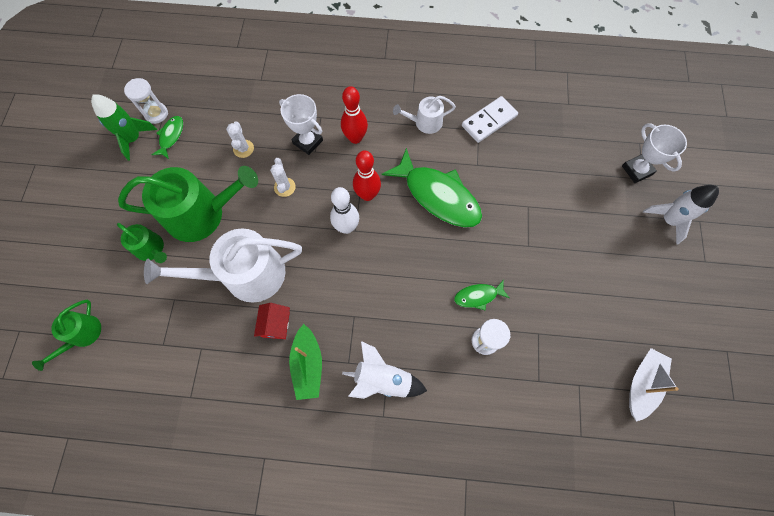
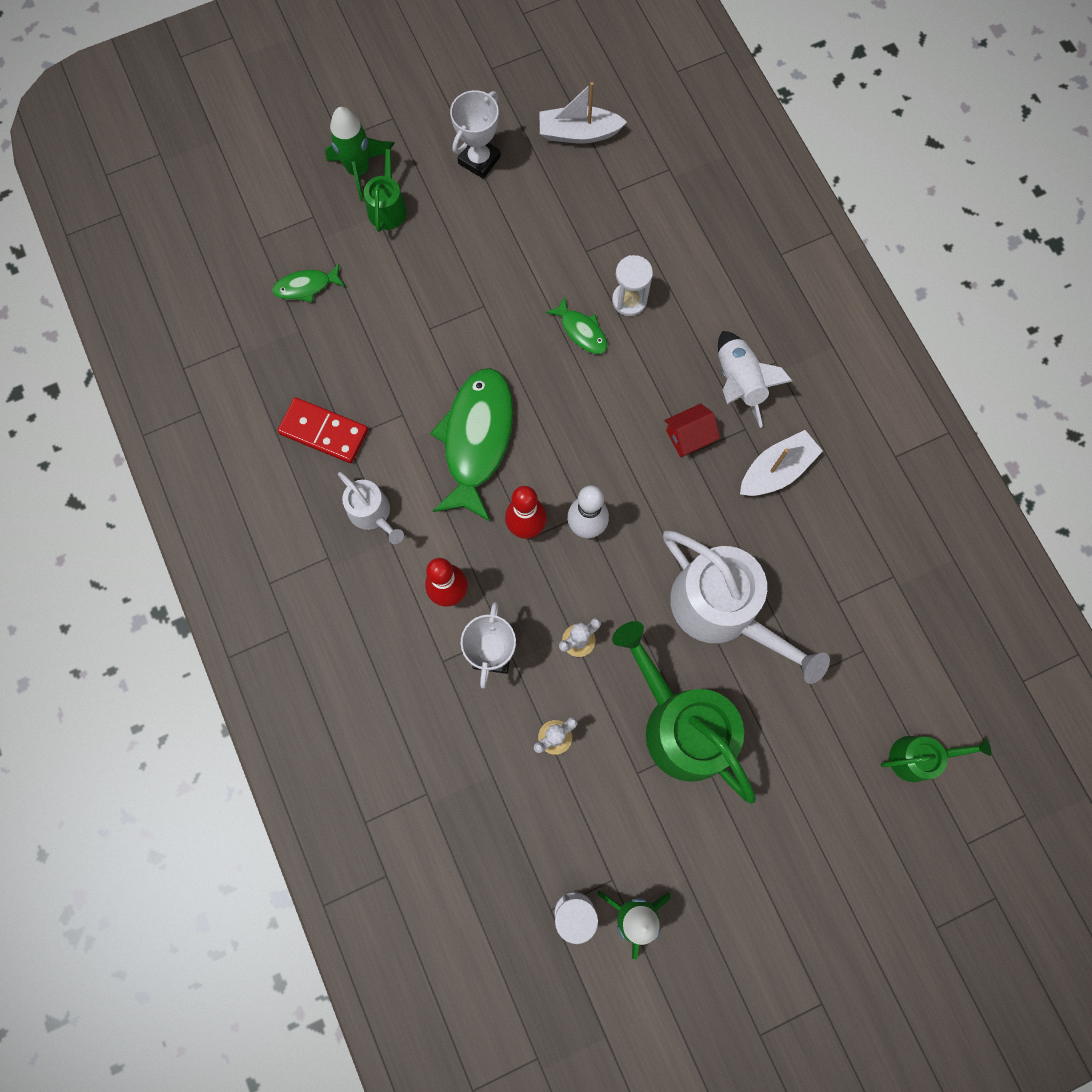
camera: 120 degrees left, 5 degrees up
green watering can [117,223,167,263] -> green watering can moved to [364,141,407,232]
green fish [152,116,183,159] -> green fish moved to [272,264,345,302]
red house [254,303,290,339] -> red house moved to [664,403,720,457]
green boat [289,324,322,400] -> white boat [740,430,823,496]
white domino [462,96,518,143] -> red domino [278,397,368,463]
white trophy [622,123,687,183] -> white trophy moved to [450,90,501,179]
white rocket [643,185,719,245] -> green rocket [325,107,385,202]

